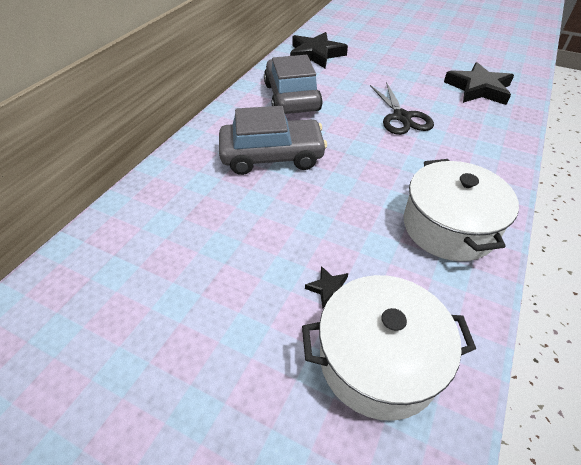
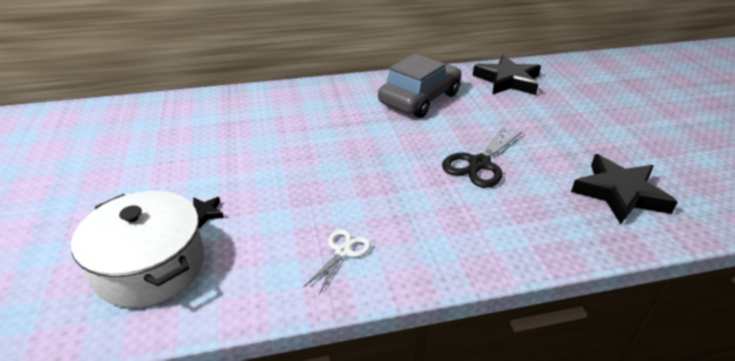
camera: 50 degrees right, 10 degrees down
grey car [219,106,327,175] -> none
white pot [404,159,519,261] -> white scissors [303,229,371,294]

